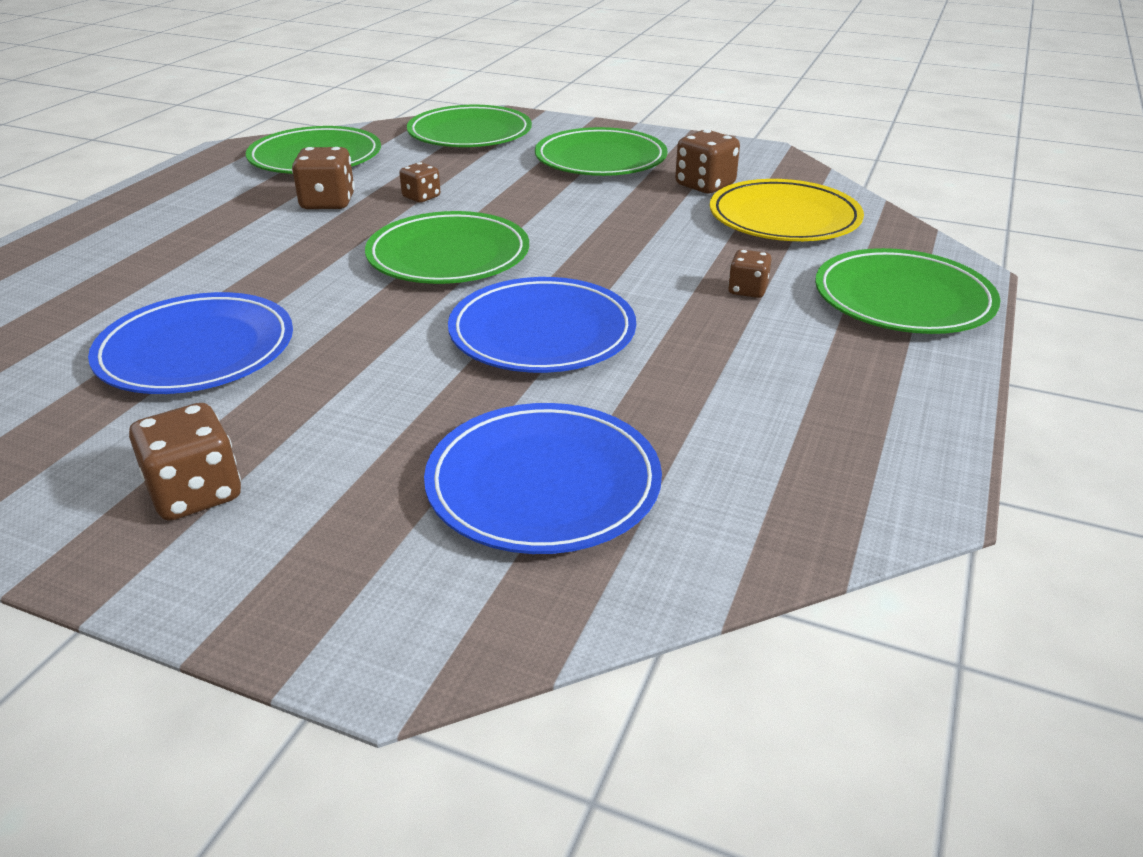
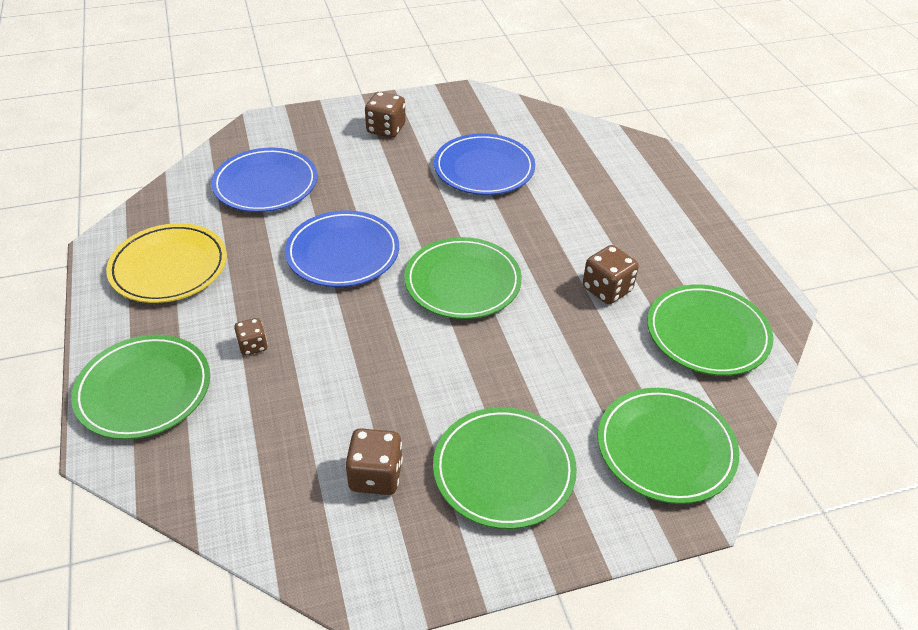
camera: 140 degrees right, 10 degrees up
brown dice [399,162,440,203] -> none
yellow plate [710,179,864,241] -> yellow plate moved to [106,223,227,303]

